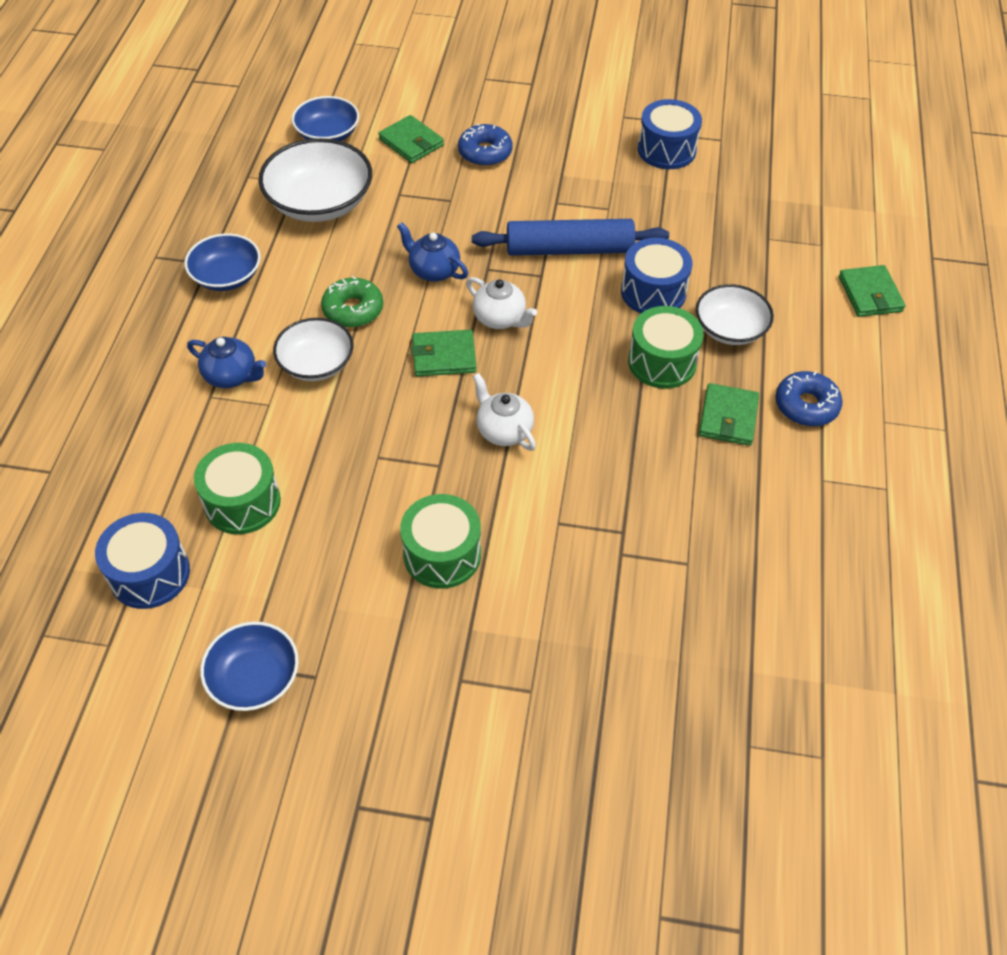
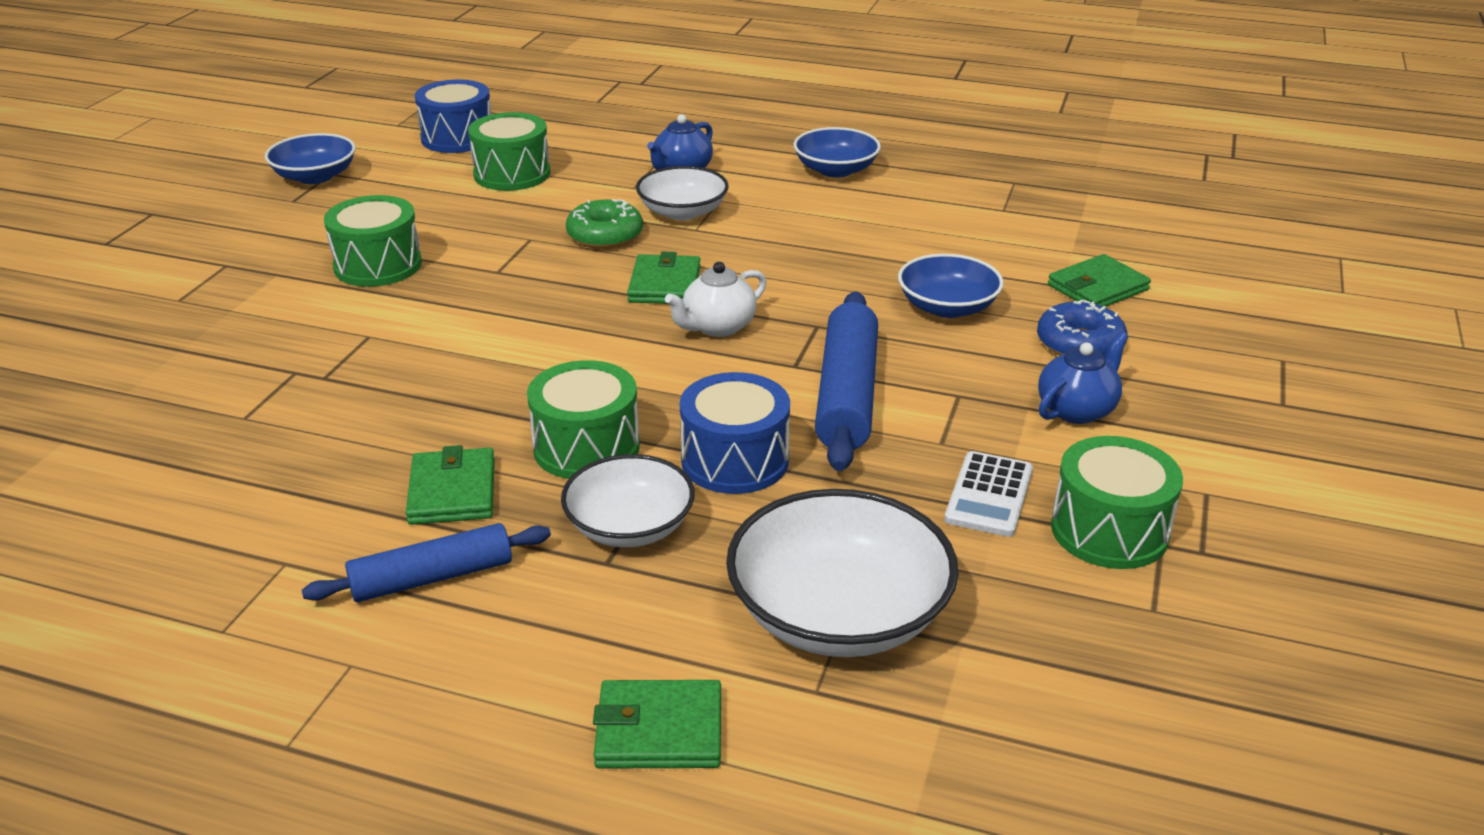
camera: 100 degrees right, 20 degrees down
white bowl [259,138,372,222] -> white bowl moved to [726,489,959,657]
blue bowl [292,96,359,141] -> blue bowl moved to [898,254,1004,318]
green donut [321,276,383,328] -> green donut moved to [566,199,643,249]
blue teapot [397,222,468,282] -> blue teapot moved to [1038,332,1128,424]
white teapot [473,373,536,451] -> none
blue drum [638,99,702,169] -> green drum [1051,436,1183,569]
green wallet [699,383,759,446] -> green wallet turned 60 degrees clockwise [406,445,495,525]
blue donut [775,371,843,426] -> blue rolling pin [302,523,551,602]
none -> white calculator [944,451,1033,537]

